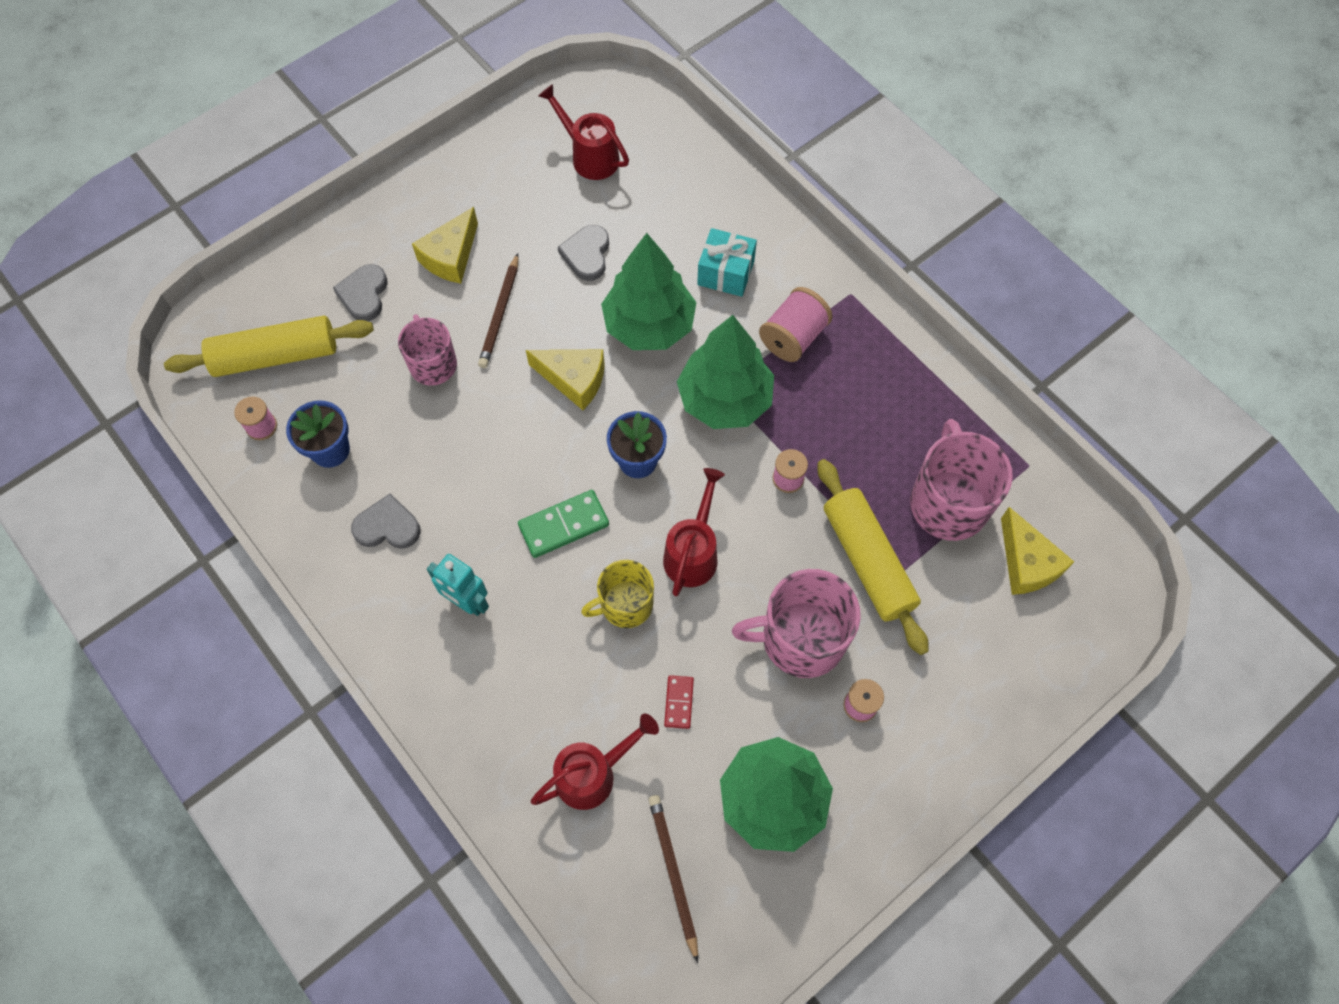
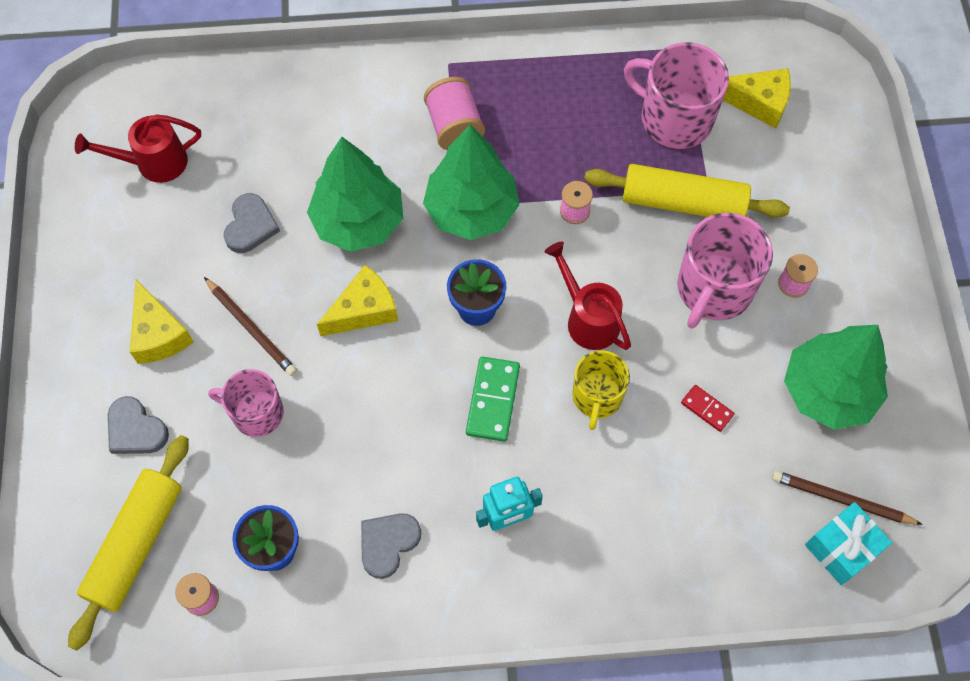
camera: 55 degrees left, 0 degrees up
red watering can [531,714,659,810] -> none
grey heart [558,225,609,281] -> grey heart turned 120 degrees counterclockwise [224,193,280,253]
turquoise gift [697,228,757,297] -> turquoise gift moved to [805,502,892,585]

